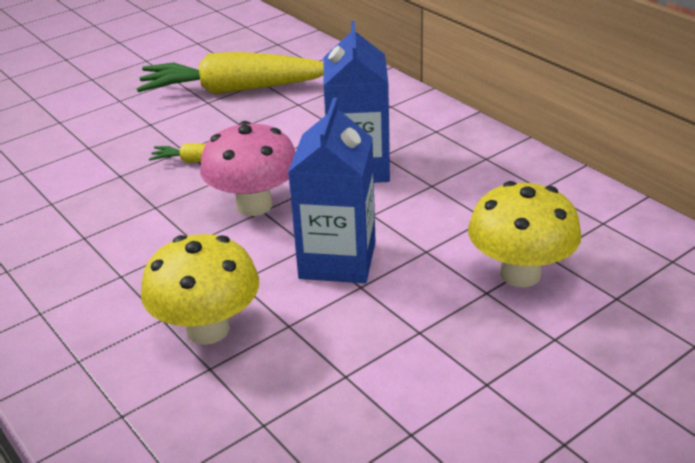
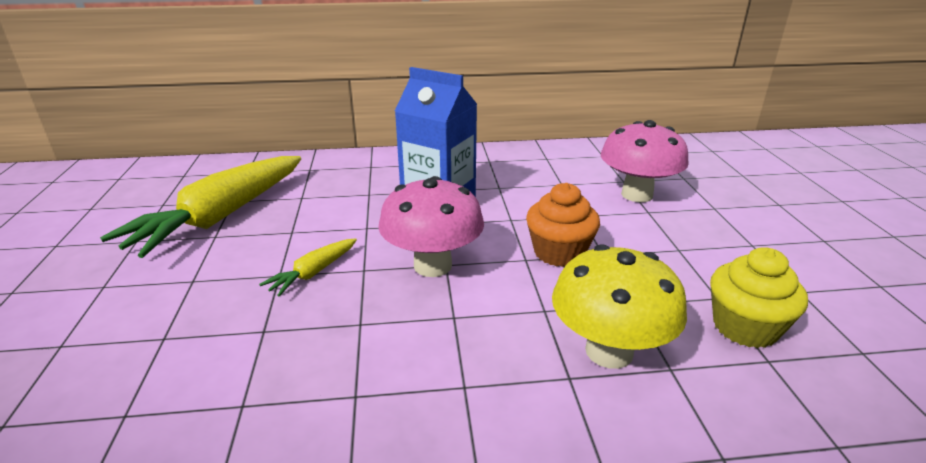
camera: 60 degrees left, 5 degrees down
blue carton [288,98,376,283] -> orange cupcake [526,183,600,267]
yellow mushroom [468,181,582,287] -> pink mushroom [601,120,689,202]
none -> yellow cupcake [710,247,808,348]

